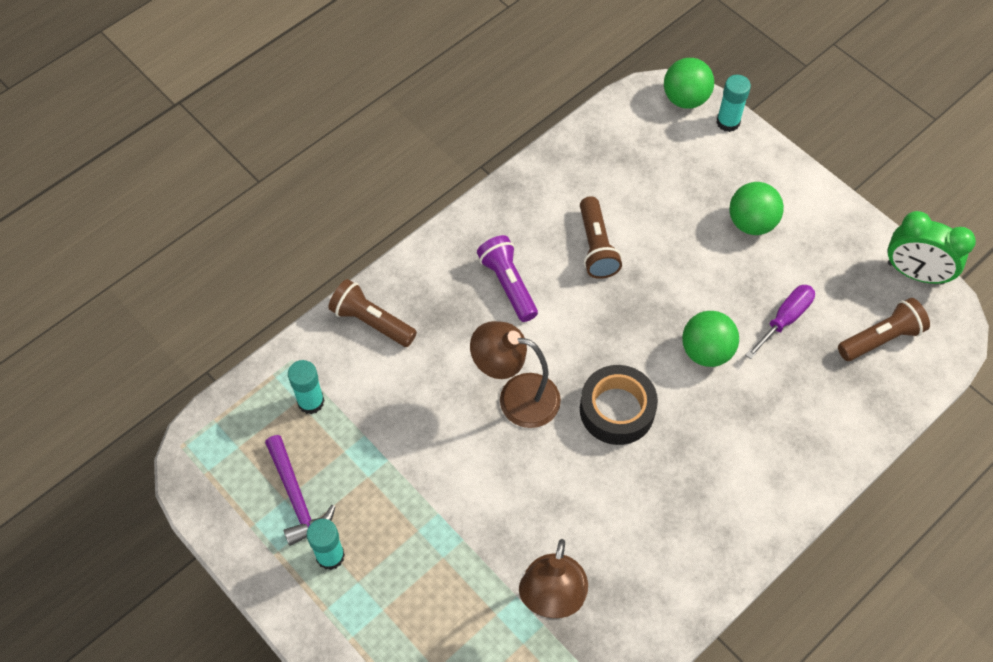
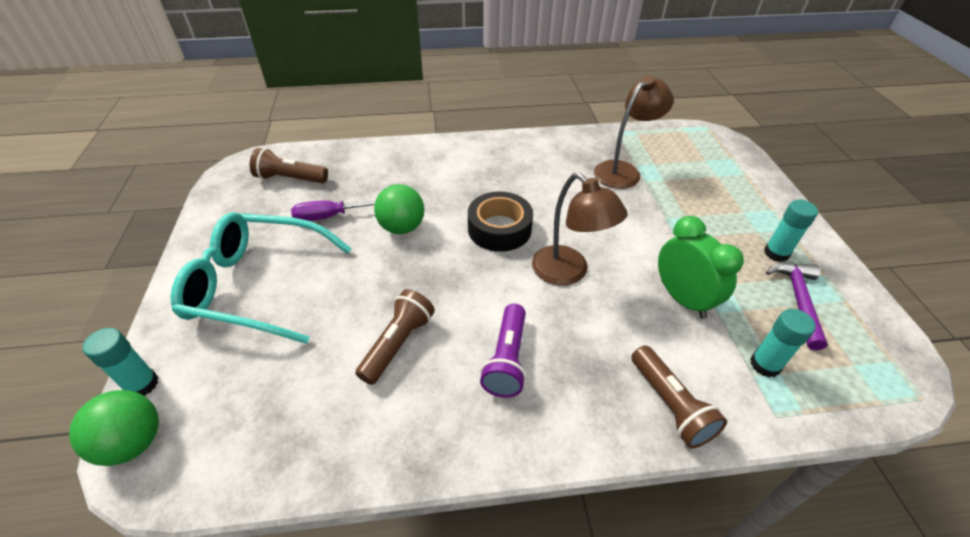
camera: 145 degrees left, 15 degrees down
green ball [729,182,784,235] -> turquoise glasses [171,212,352,344]
green clock [888,211,976,285] -> green clock moved to [658,216,744,319]

